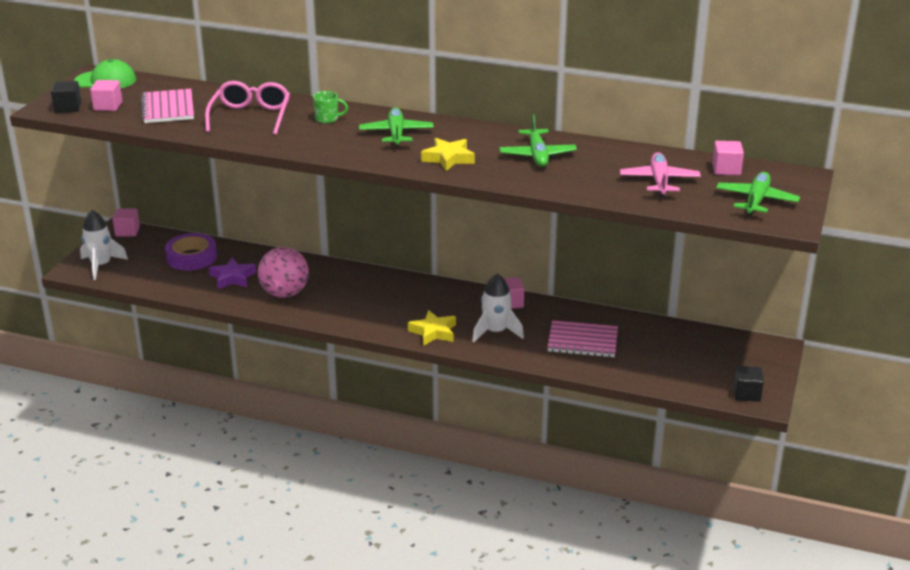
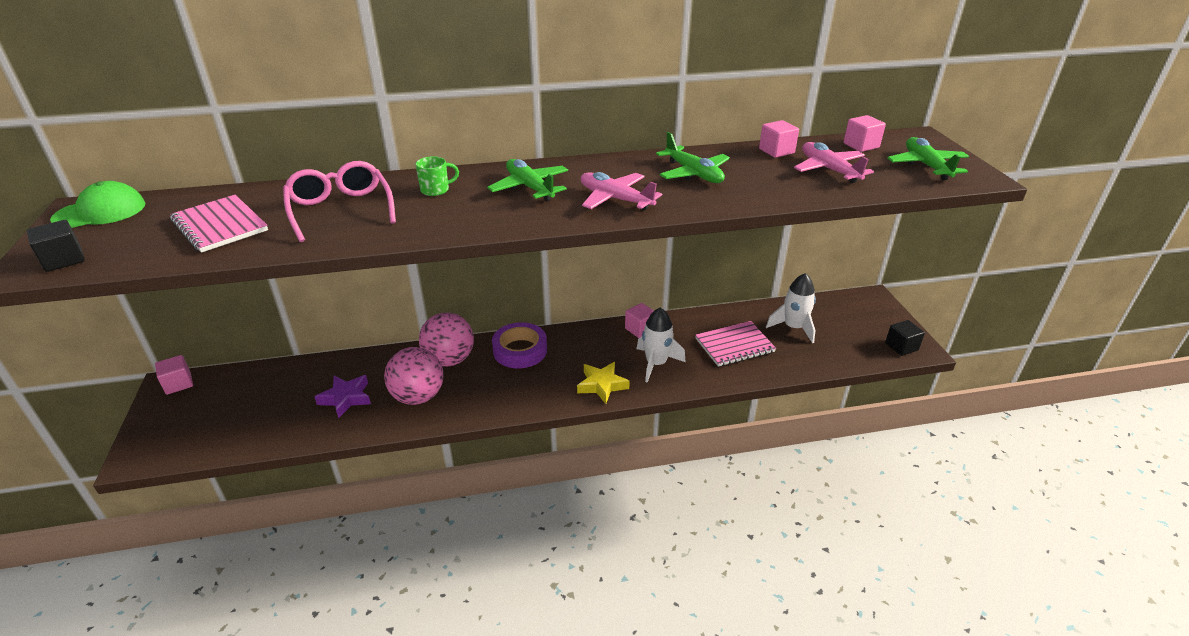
camera: 30 degrees left, 5 degrees up
white rocket [80,210,128,280] -> white rocket moved to [766,273,816,343]
pink cube [90,80,122,111] -> pink cube moved to [759,120,799,158]
purple tape [165,233,217,270] -> purple tape moved to [492,322,547,368]
yellow star [421,138,475,171] -> pink plane [581,172,662,210]
none -> pink ball [419,312,474,366]

